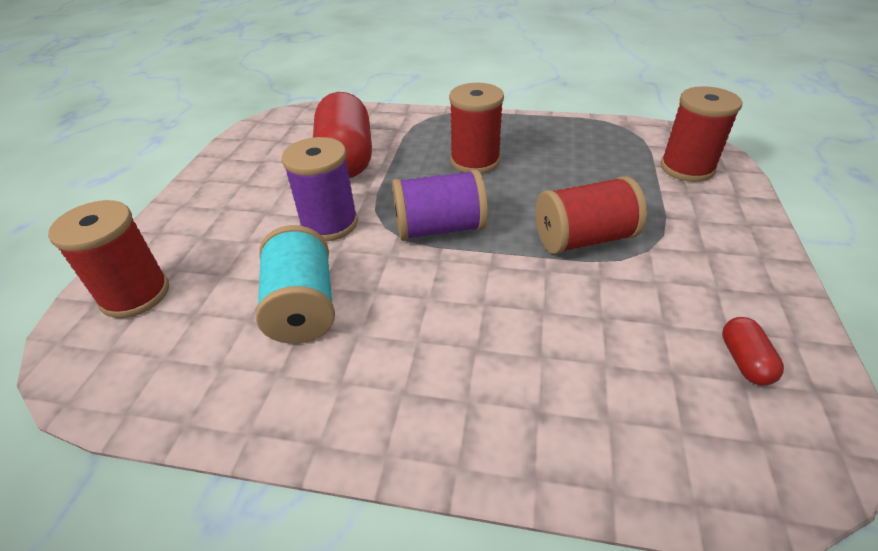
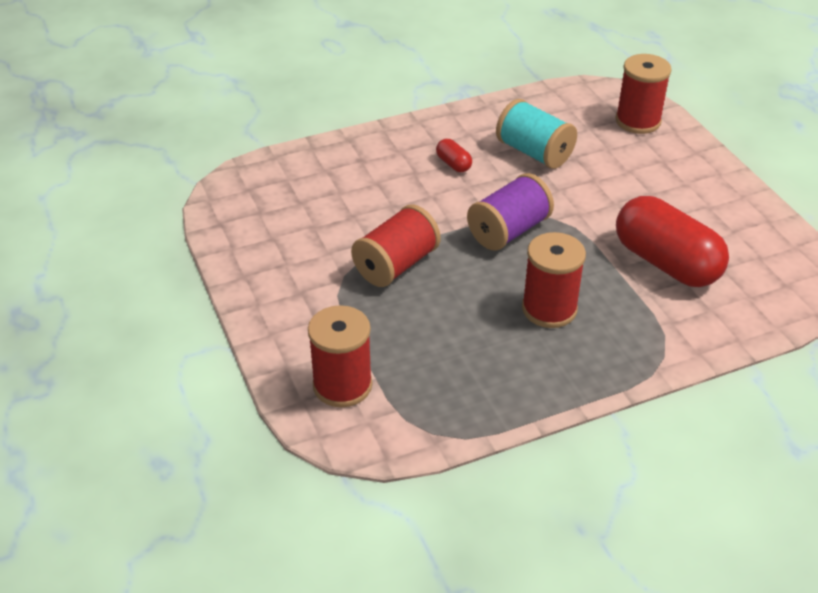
camera: 145 degrees right, 0 degrees up
purple spool [282,137,358,241] -> none
red capsule [722,317,784,386] -> red capsule moved to [436,139,472,172]

